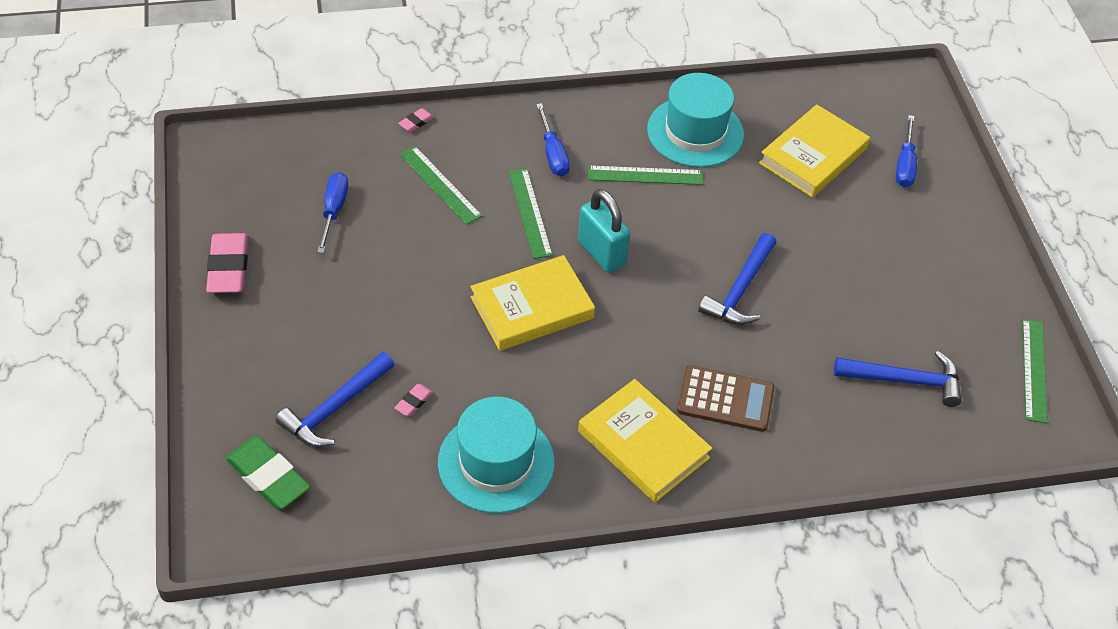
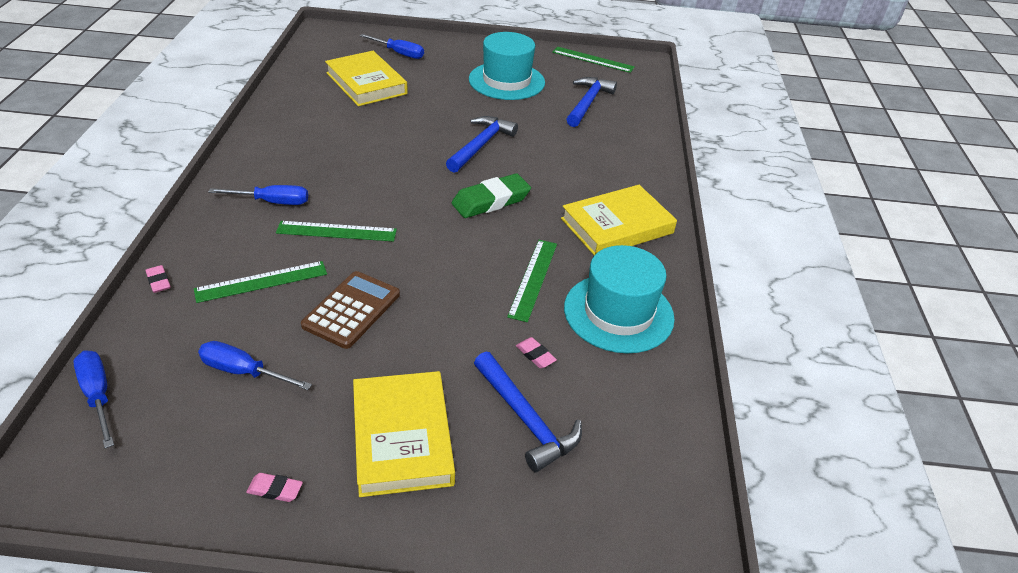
camera: 75 degrees left, 10 degrees down
pink eraser [206,233,248,293] -> pink eraser [246,473,303,502], size x0.47
green eraser [225,436,310,509] -> green eraser moved to [451,173,531,218]
yellow book [470,255,595,351] -> yellow book moved to [353,371,455,497]
turquoise padlock [578,189,630,273] -> none
green ruler [588,166,703,185] -> green ruler moved to [507,240,557,322]
turquoise hat [647,73,744,167] -> turquoise hat moved to [469,32,545,100]
brown calculator [677,365,774,432] -> brown calculator moved to [301,271,400,349]
blue hammer [699,233,776,325] -> blue hammer turned 105 degrees counterclockwise [446,116,518,173]
none -> blue screwdriver [73,350,114,448]

